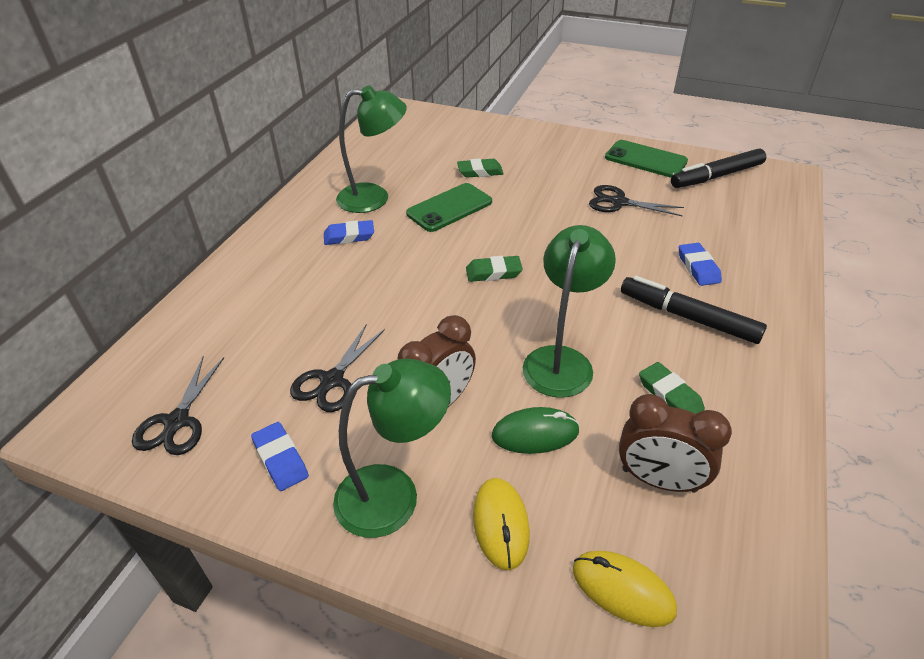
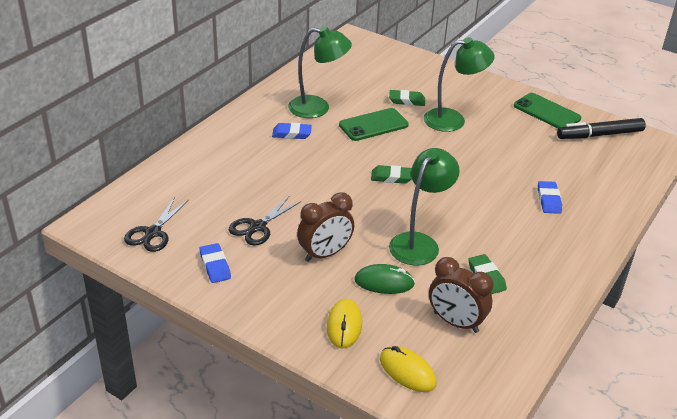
camera: 10 degrees right, 5 degrees down
green lamp [333,359,451,538] -> green lamp moved to [424,37,495,132]
black scissors [589,185,684,216] -> none
black marker [621,276,767,344] -> none

